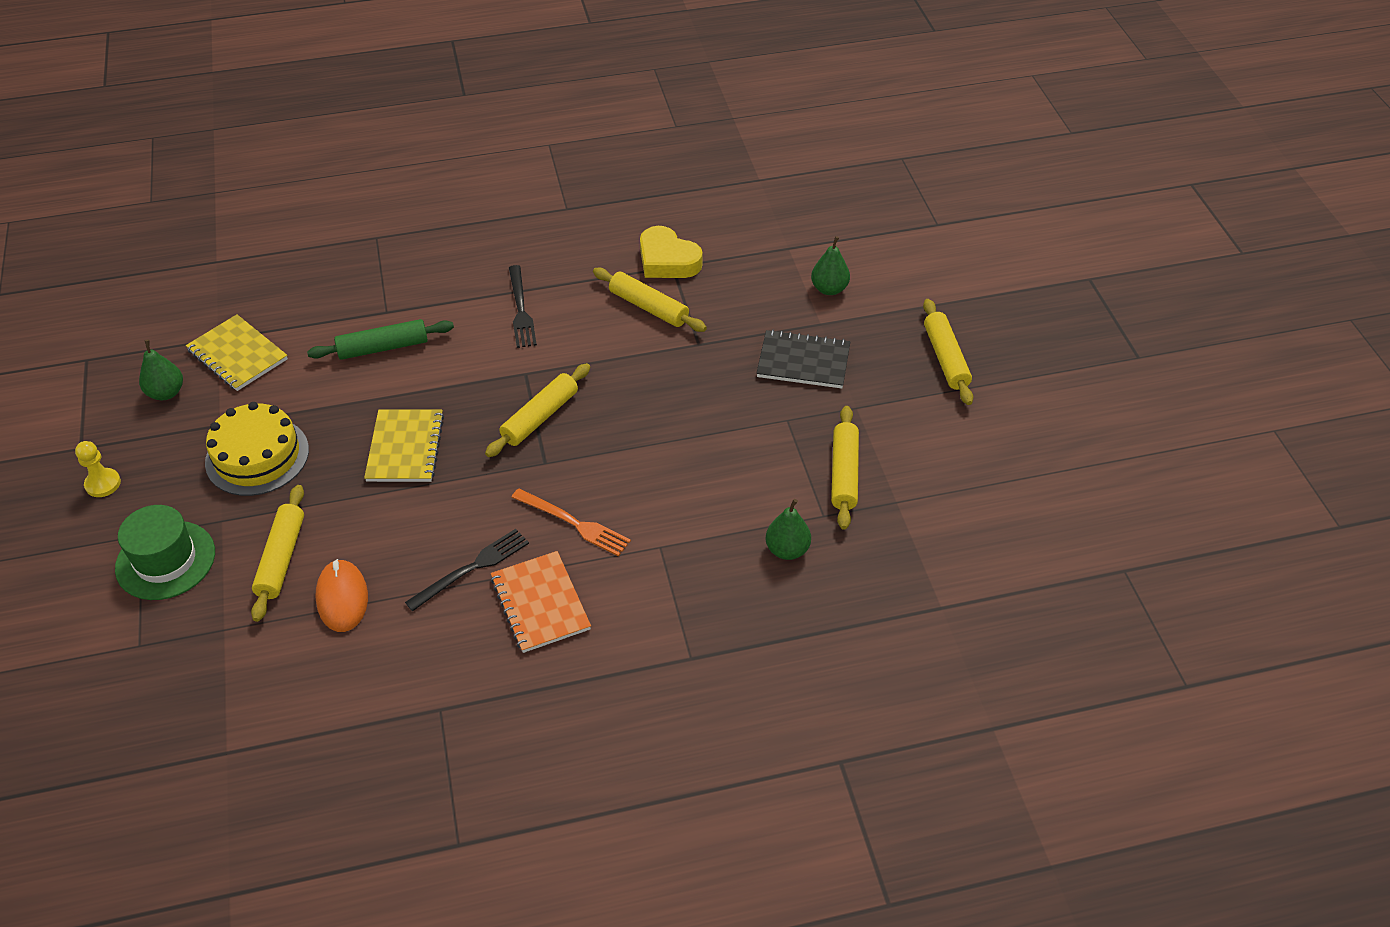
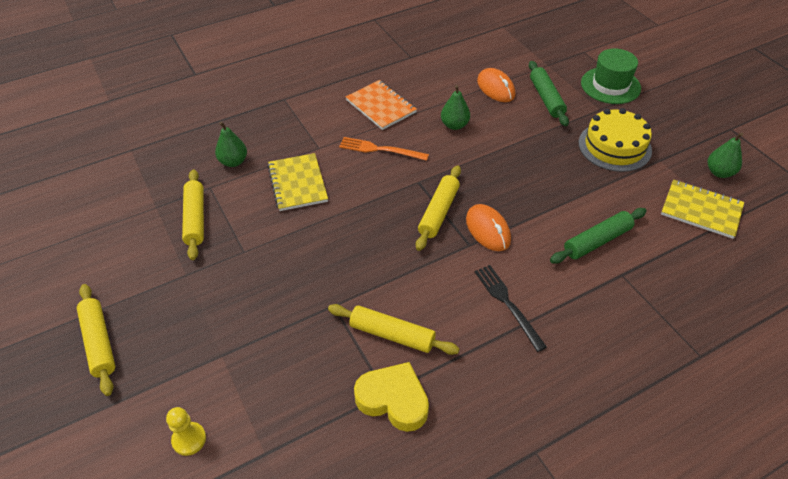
camera: 165 degrees right, 0 degrees up
yellow pawn [75,441,121,497] -> yellow pawn moved to [166,407,206,456]
yellow rolling pin [251,485,304,622] -> green rolling pin [529,61,569,126]
yellow notebook [364,409,444,482] -> yellow notebook moved to [268,153,328,211]
black fork [405,529,529,611] -> none
black notebook [756,330,850,389] -> none
green pear [811,236,850,295] -> green pear moved to [441,85,470,130]
none -> orange mouse [466,204,511,251]

